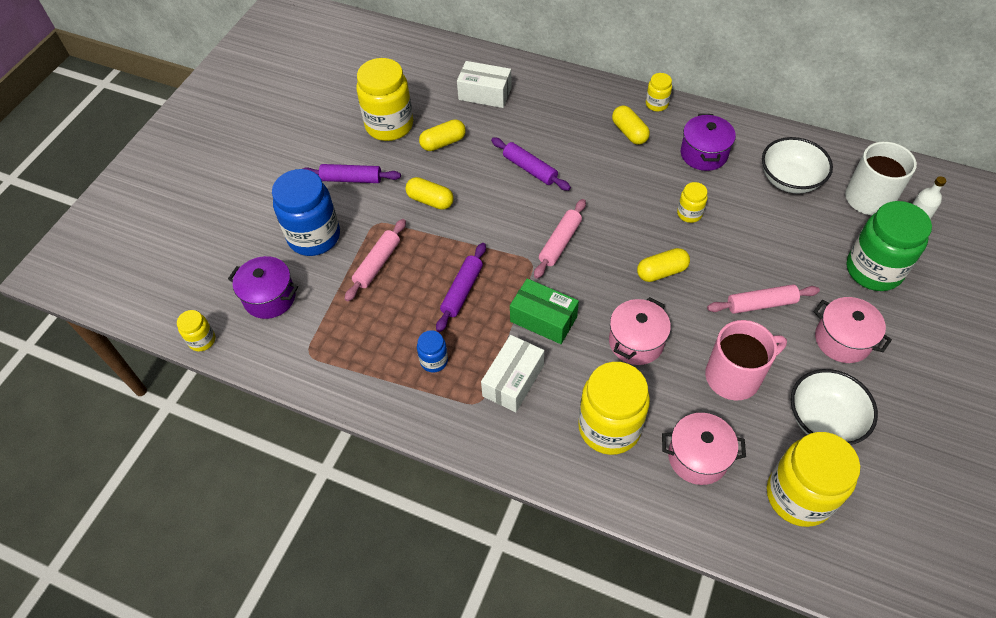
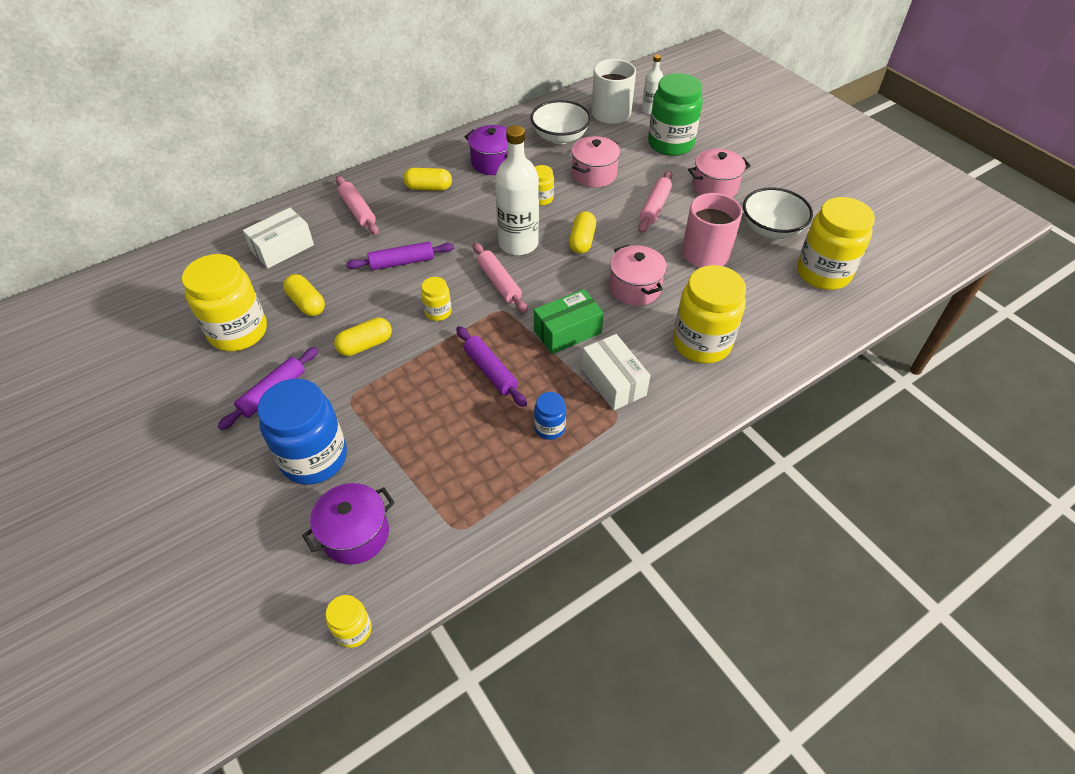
camera: 60 degrees left, 5 degrees down
pink rolling pin [345,219,406,302] -> pink rolling pin moved to [336,176,379,235]
yellow capsule [419,119,466,151] -> yellow capsule turned 45 degrees counterclockwise [283,274,325,316]
yellow jar [646,73,672,112] -> yellow jar moved to [421,277,452,321]
pink pot [662,413,746,485] -> pink pot moved to [571,136,621,188]
none -> white bottle [495,125,539,255]

